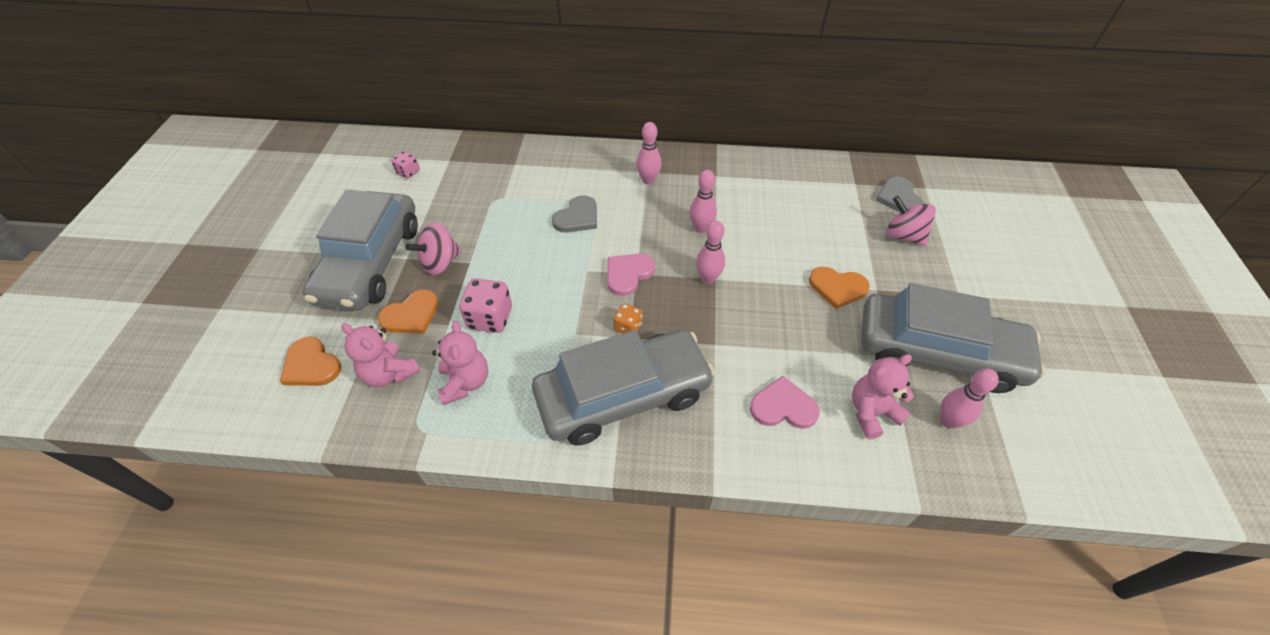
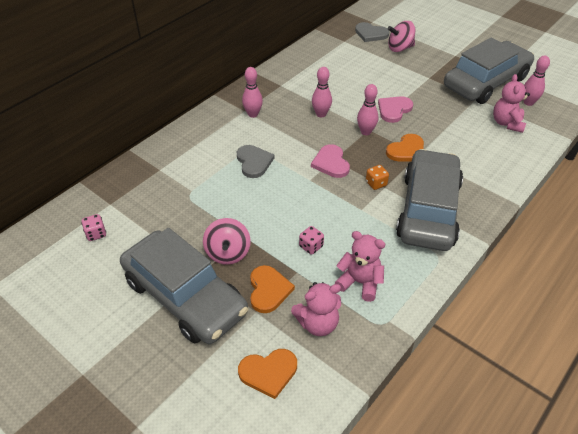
camera: 55 degrees left, 5 degrees down
pink dice [459,279,512,333] -> pink dice [299,226,324,255], size x0.58
pink heart [750,376,820,429] -> pink heart moved to [378,96,413,123]
orange heart [809,267,870,309] -> orange heart moved to [386,134,424,162]

